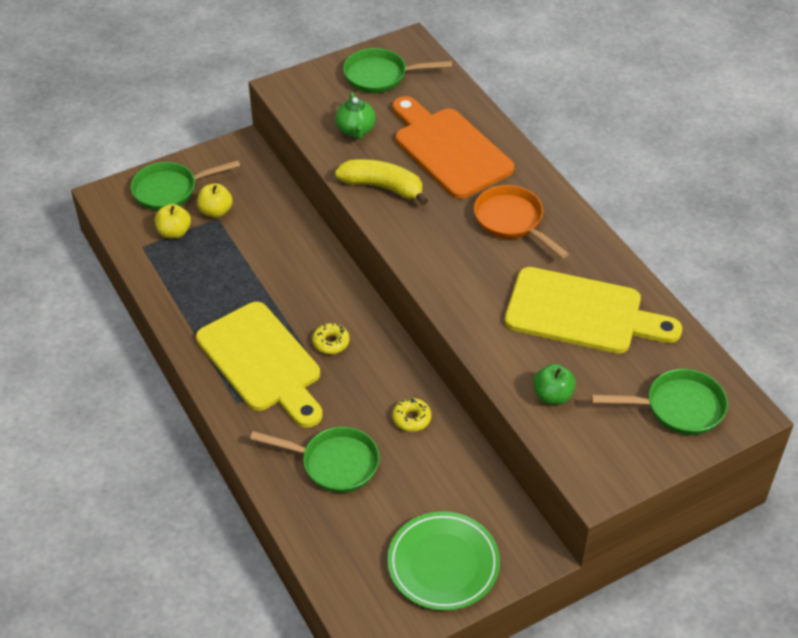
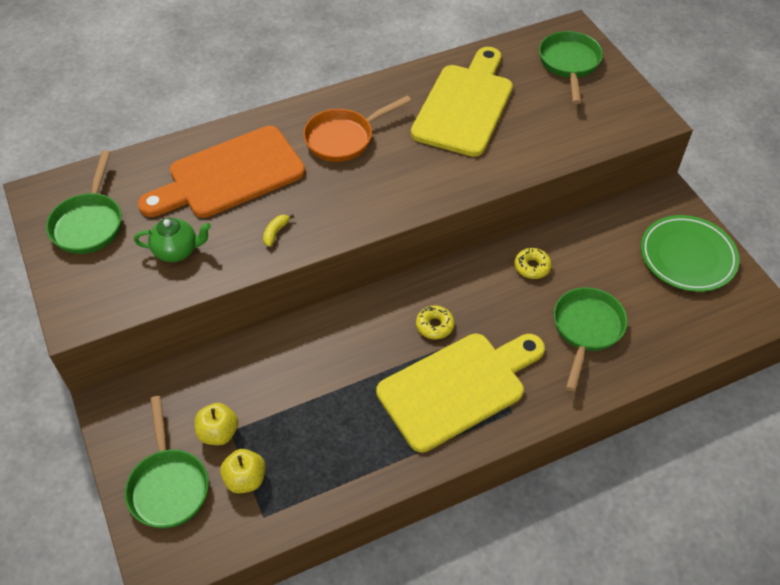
camera: 85 degrees left, 5 degrees up
yellow banana [335,159,428,205] -> yellow banana [263,214,294,247], size x0.42
green apple [533,364,576,405] -> none

